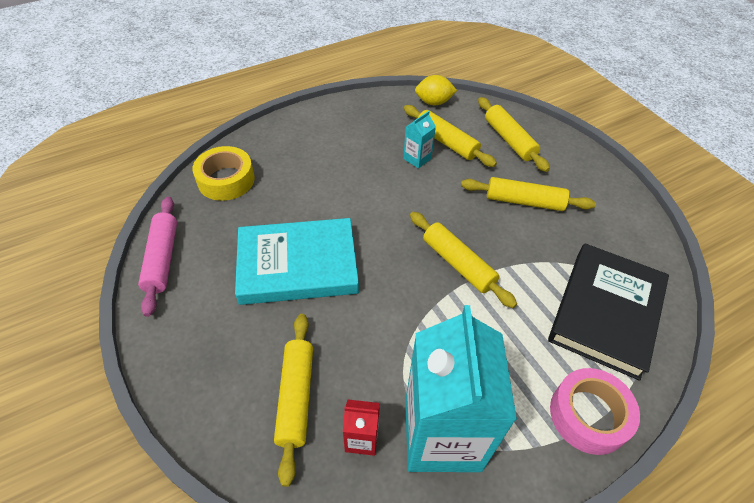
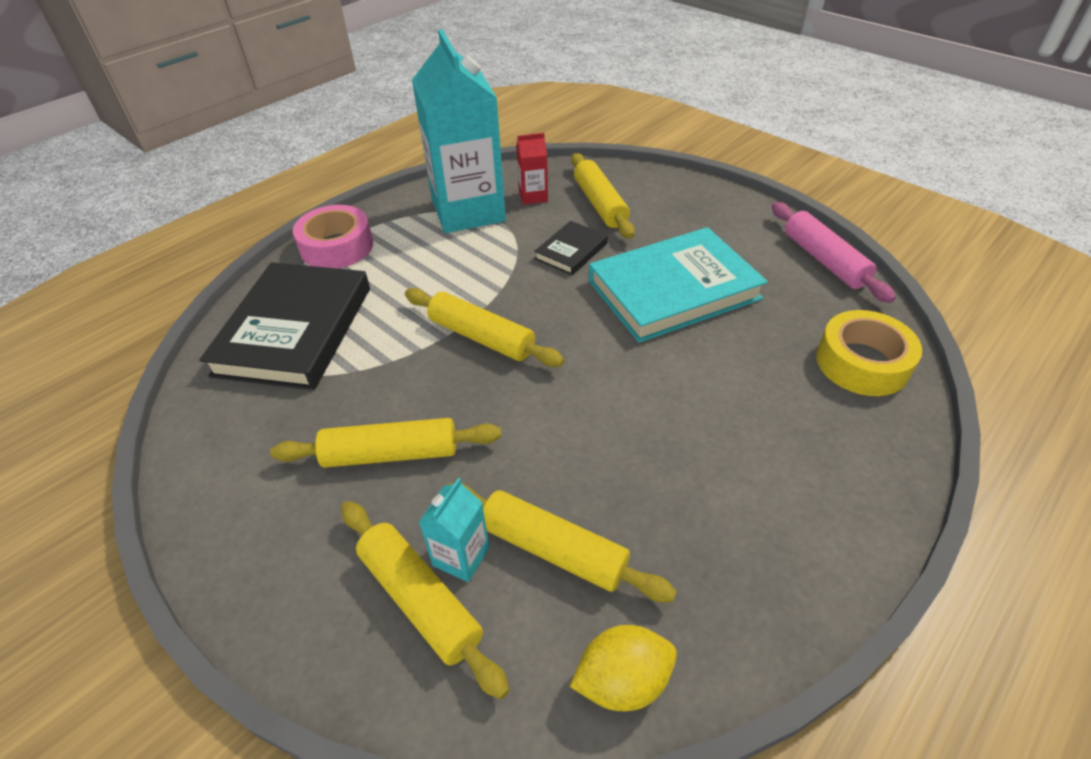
camera: 165 degrees right, 5 degrees down
turquoise carton [403,111,436,169] -> turquoise carton moved to [419,478,489,582]
none -> black book [534,221,608,275]

